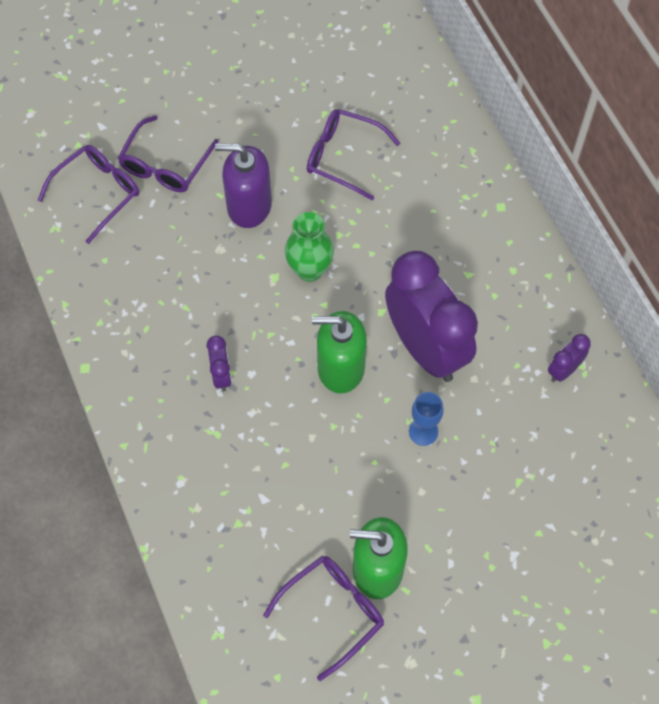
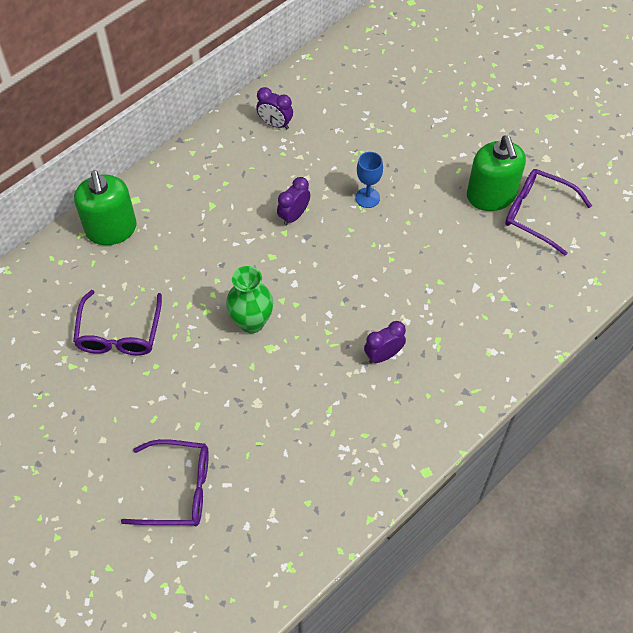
camera: 110 degrees left, 5 degrees down
purple glasses [38,145,139,244] -> none
purple soap dispenser [215,143,272,228] -> none
green soap dispenser [312,311,367,393] -> green soap dispenser moved to [74,170,137,245]
purple clock [385,251,478,382] -> purple clock [277,177,310,226], size x0.42

